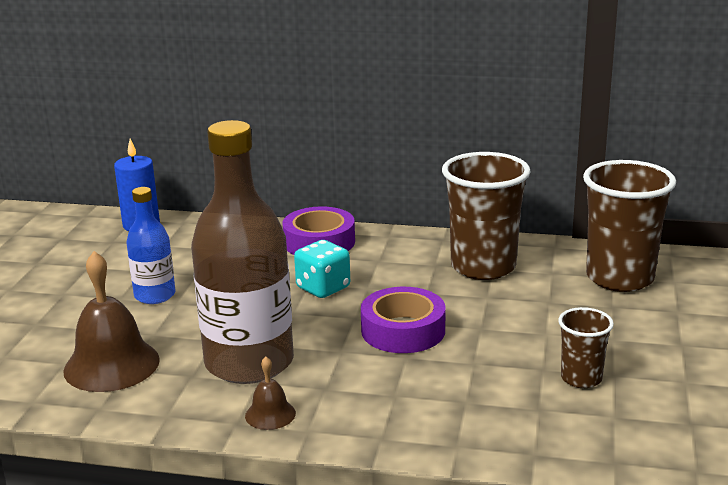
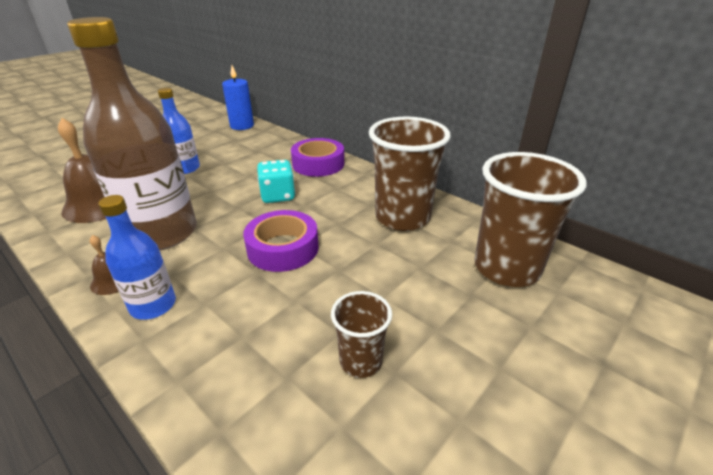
camera: 30 degrees right, 10 degrees up
none -> blue bottle [98,195,176,320]

